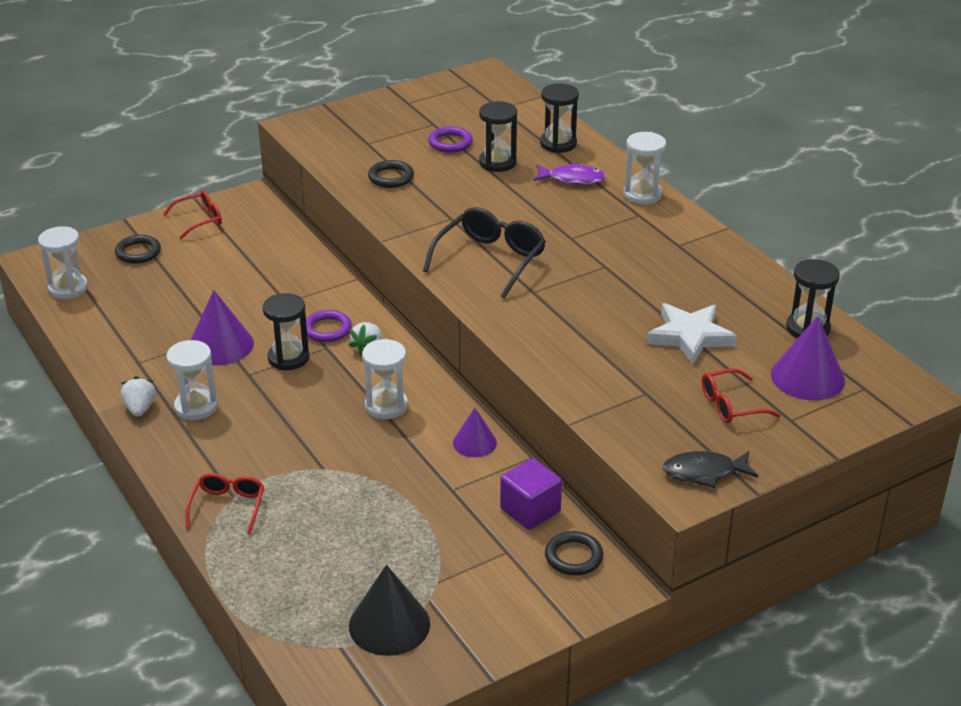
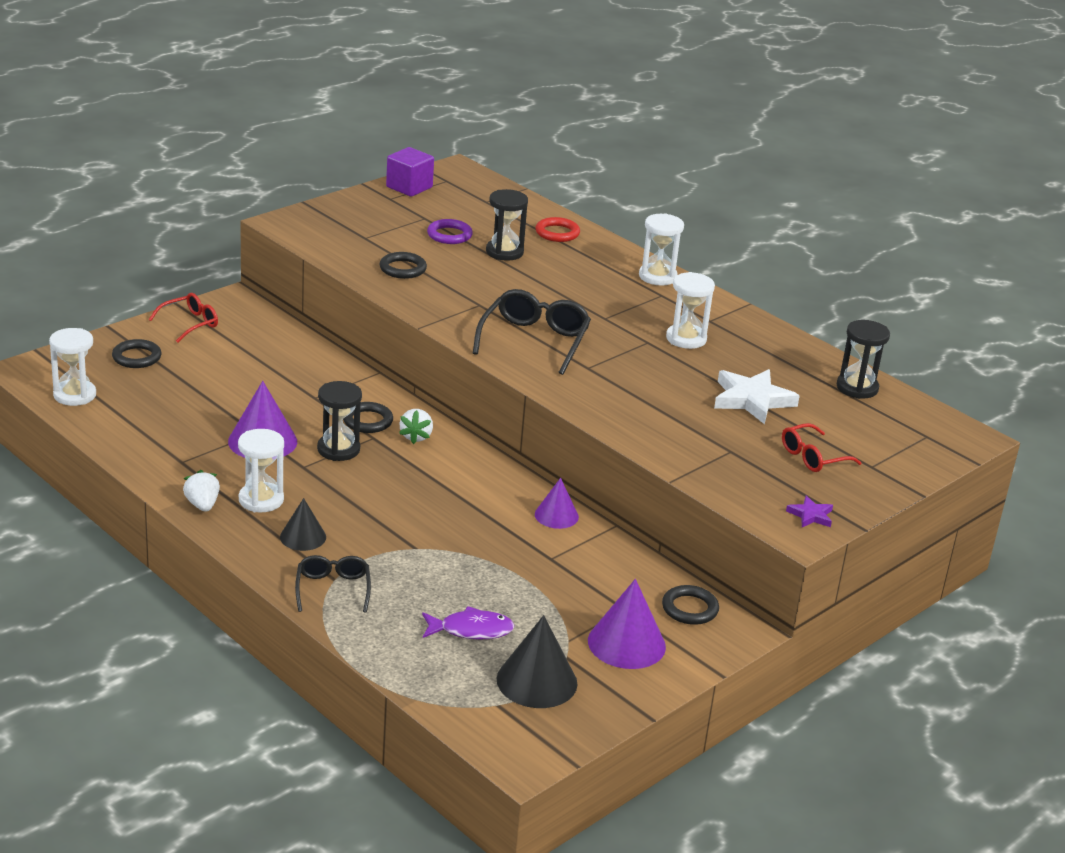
camera: 15 degrees left, 5 degrees down
red glasses [186,473,264,535] -> black glasses [295,555,371,613]
purple ring [306,310,352,342] -> black ring [343,402,393,433]
white hourglass [362,339,408,419] -> white hourglass moved to [666,272,715,349]
purple cube [500,458,562,530] -> purple cube moved to [386,147,434,197]
purple fish [533,163,606,185] -> purple fish moved to [422,606,515,640]
black hourglass [540,83,579,153] -> red ring [536,217,580,242]
black fish [663,451,758,488] -> purple star [786,496,833,527]
purple cone [771,316,845,400] -> purple cone moved to [588,579,666,669]
none -> black cone [280,498,326,551]

